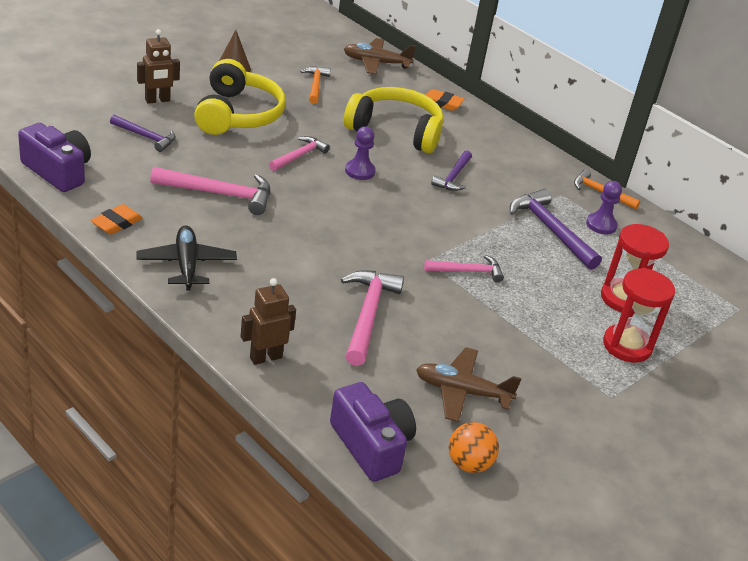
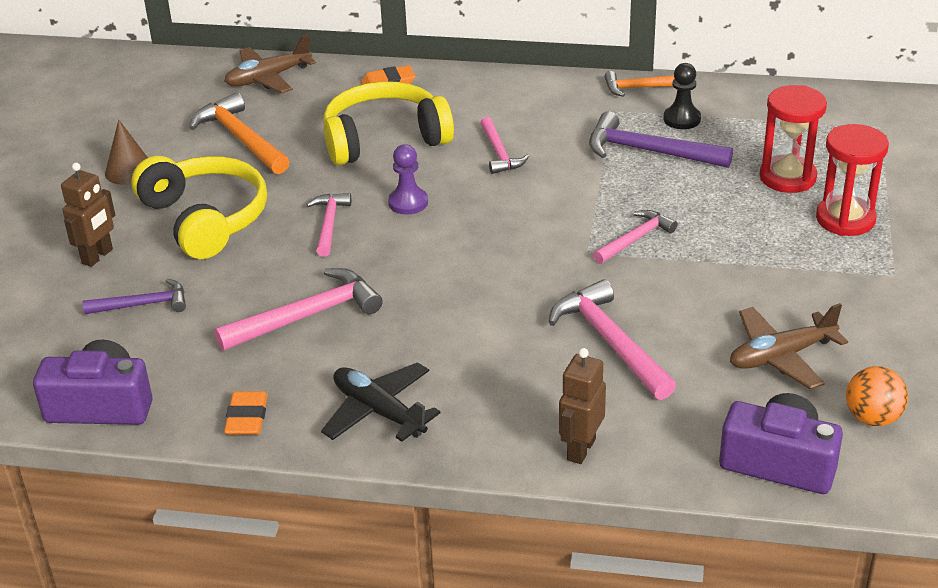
camera: 30 degrees left, 0 degrees up
orange hammer [300,66,331,104] -> orange hammer [189,92,290,174], size x1.61
purple hammer [431,150,472,191] -> pink hammer [480,117,529,174]
purple pawn [586,181,622,235] -> black pawn [663,63,701,129]

